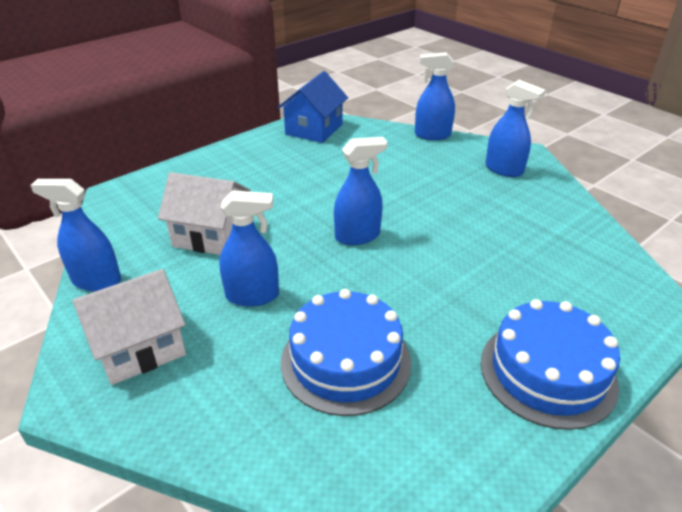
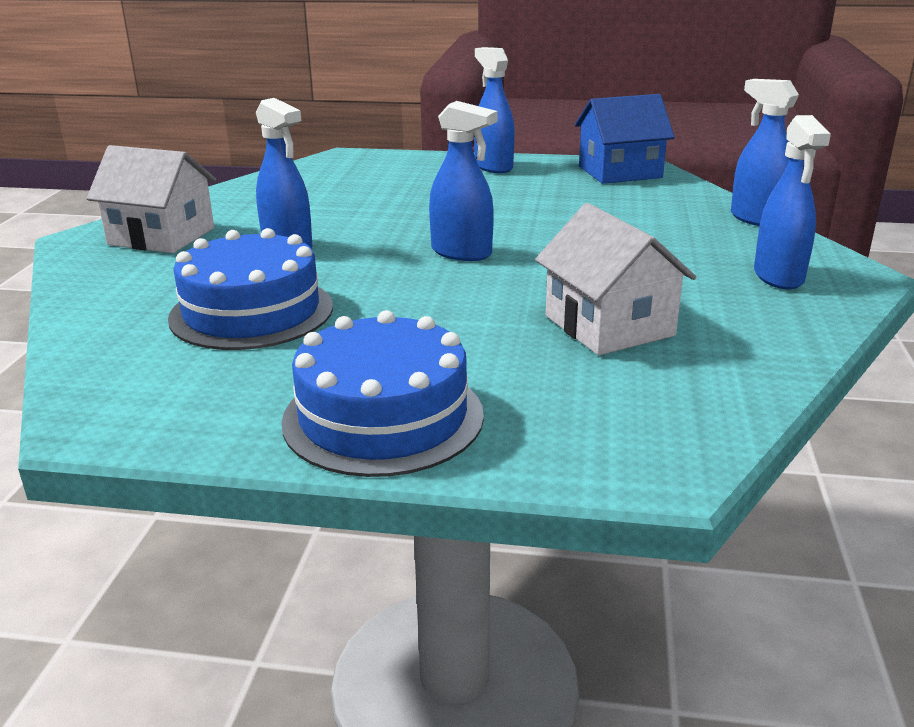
camera: 50 degrees right, 10 degrees down
blue spray bottle [30,179,121,291] -> blue spray bottle moved to [474,47,515,173]
white house [158,172,251,255] -> white house moved to [535,203,696,355]

